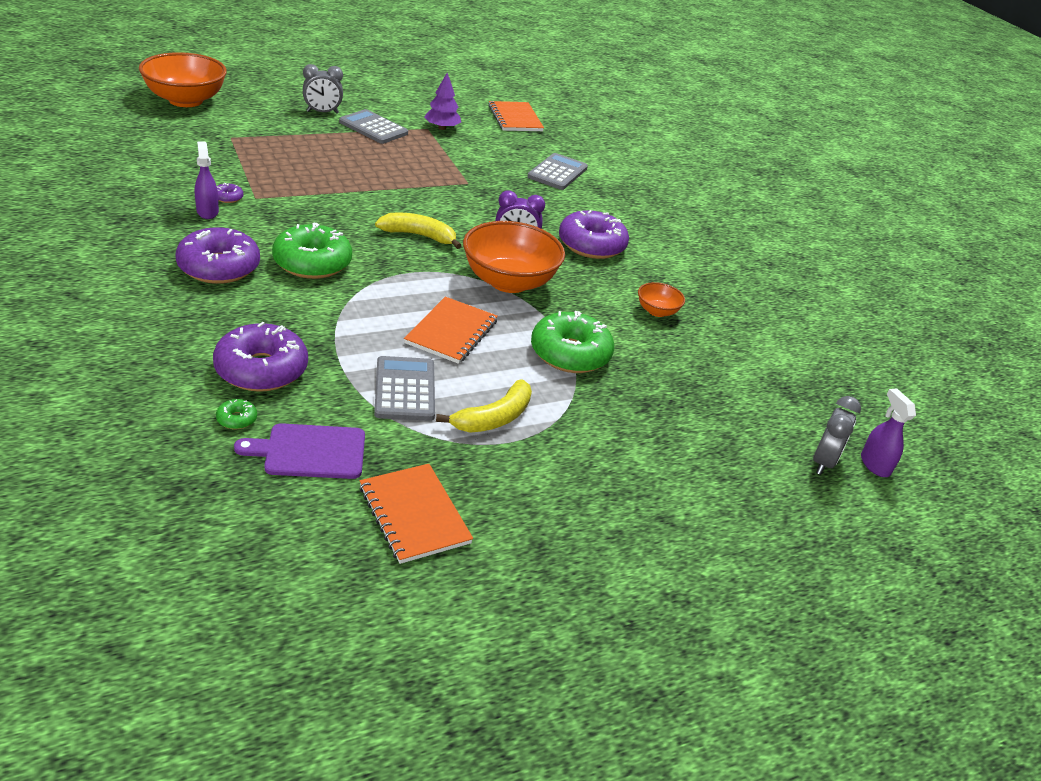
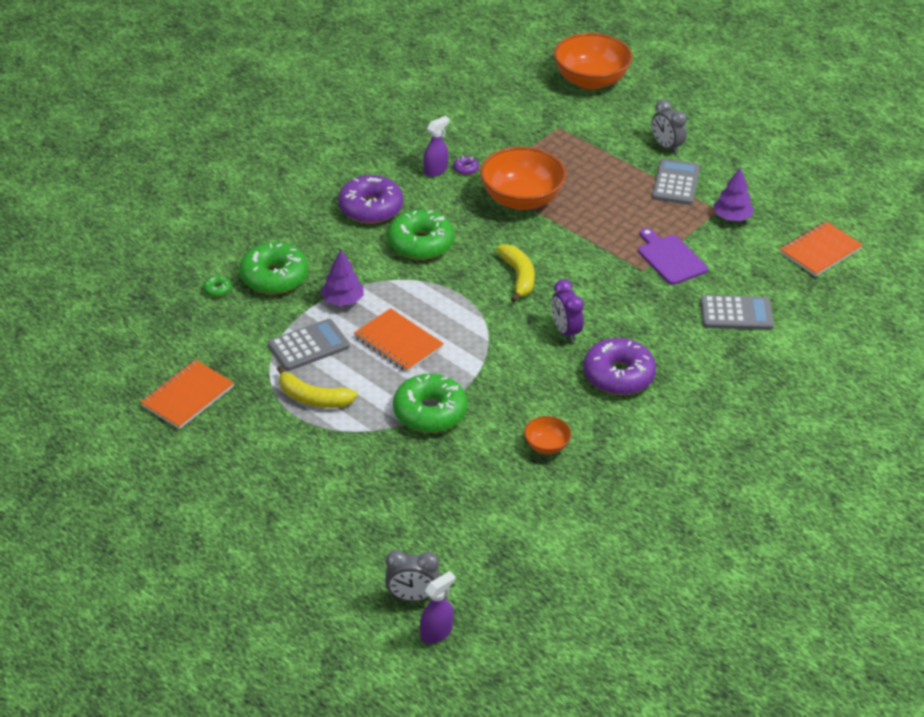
camera: 70 degrees right, 5 degrees up
purple donut [213,322,308,392] -> green donut [239,242,308,294]
purple cutting board [234,423,365,479] -> purple cutting board moved to [638,228,708,285]
orange notebook [404,297,498,364] -> orange notebook turned 45 degrees clockwise [354,308,444,372]
orange bowl [463,221,565,293] -> orange bowl moved to [480,146,566,210]
none -> purple tree [321,250,364,306]

